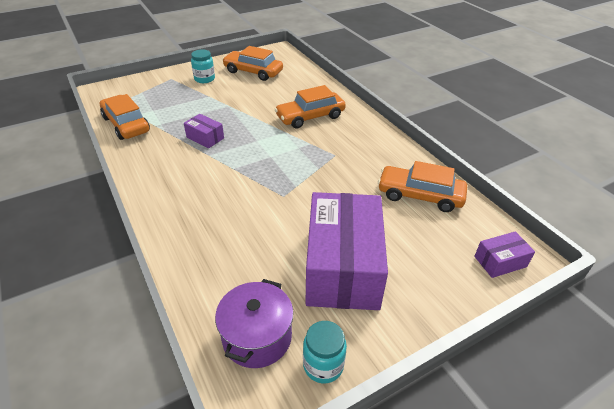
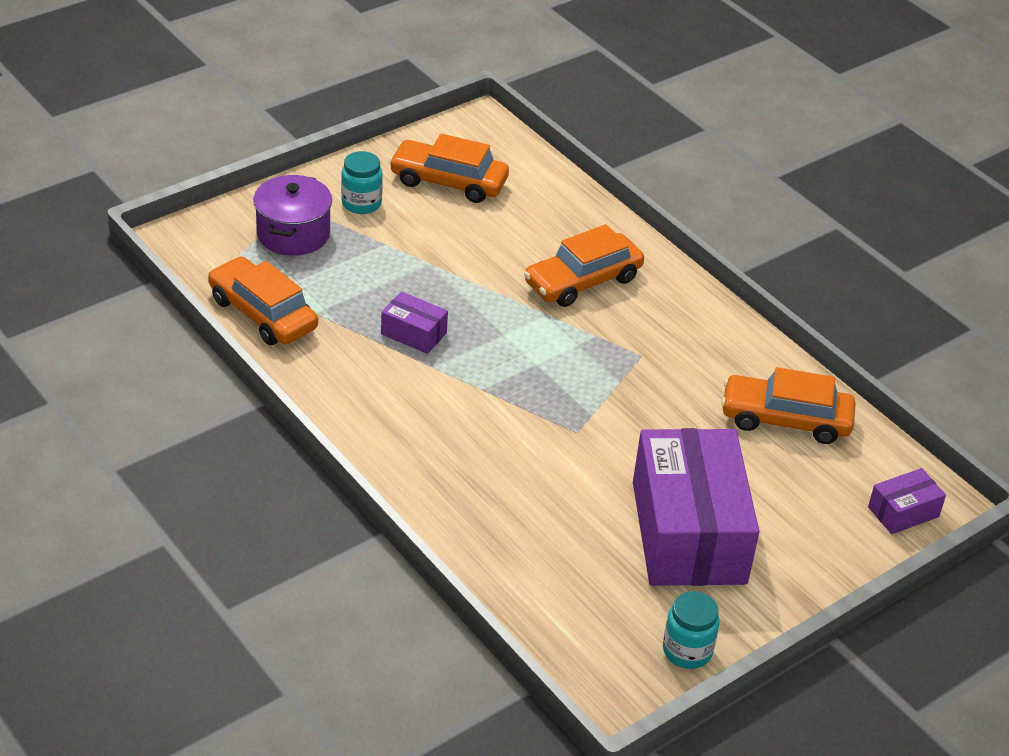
camera: 10 degrees left, 0 degrees up
purple pot [215,279,294,368] -> purple pot moved to [253,175,332,256]

